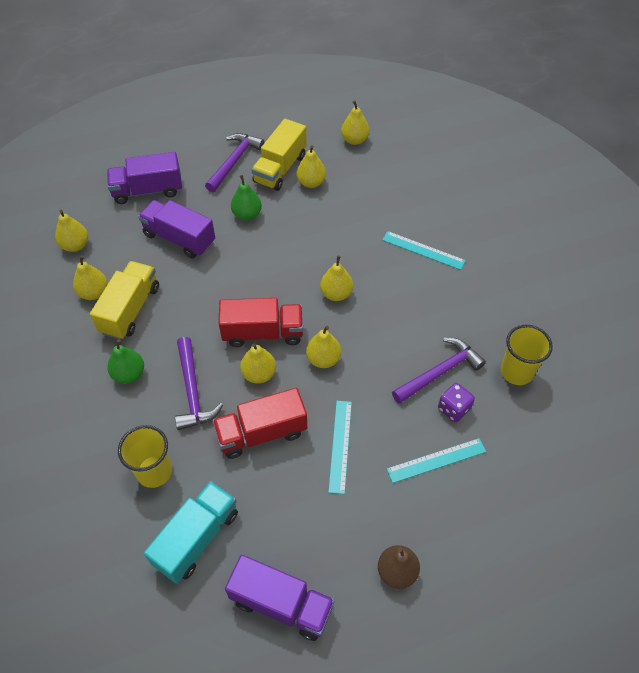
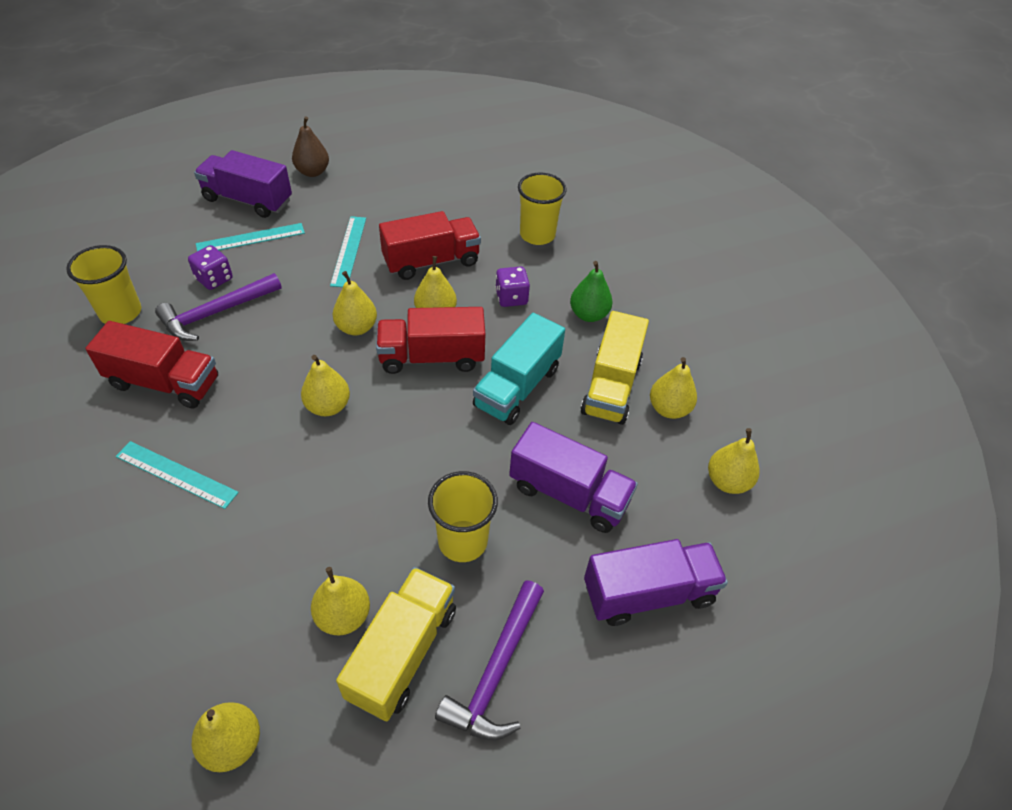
camera: 175 degrees right, 5 degrees down
turquoise truck [144,481,238,584] -> turquoise truck moved to [473,313,565,425]
purple hammer [175,337,223,430] -> purple dice [495,266,530,307]
purple truck [225,555,335,641] -> purple truck moved to [194,150,292,218]
green pear [231,175,262,221] -> yellow cup [428,471,498,562]
none -> red truck [85,321,218,409]

